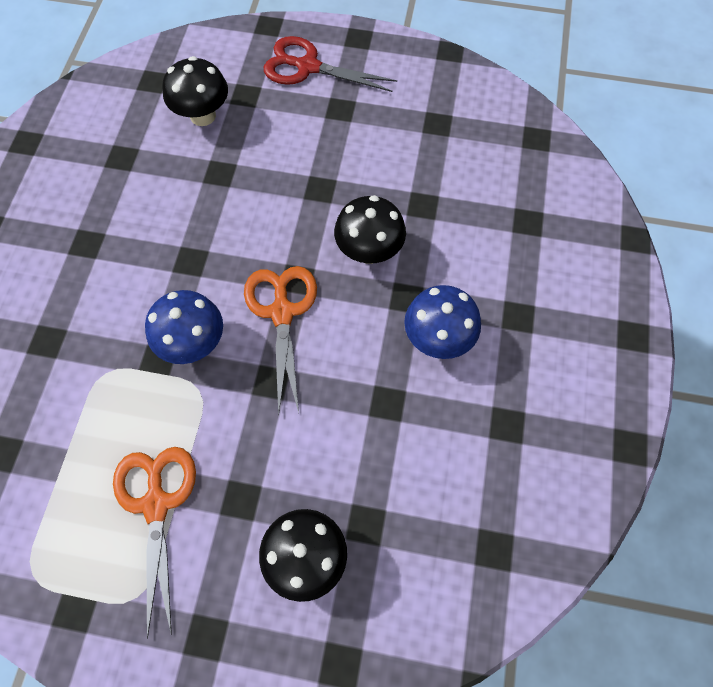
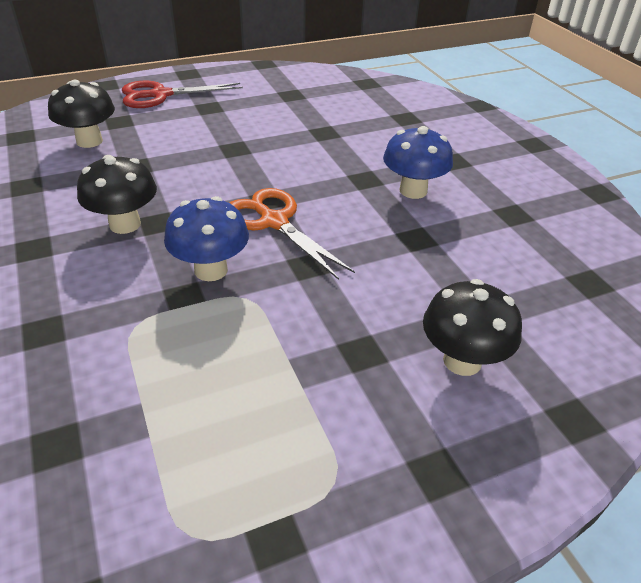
camera: 35 degrees left, 25 degrees down
orange scissors [113,447,196,639] -> none
black mushroom [334,195,406,264] -> black mushroom moved to [77,155,157,234]

